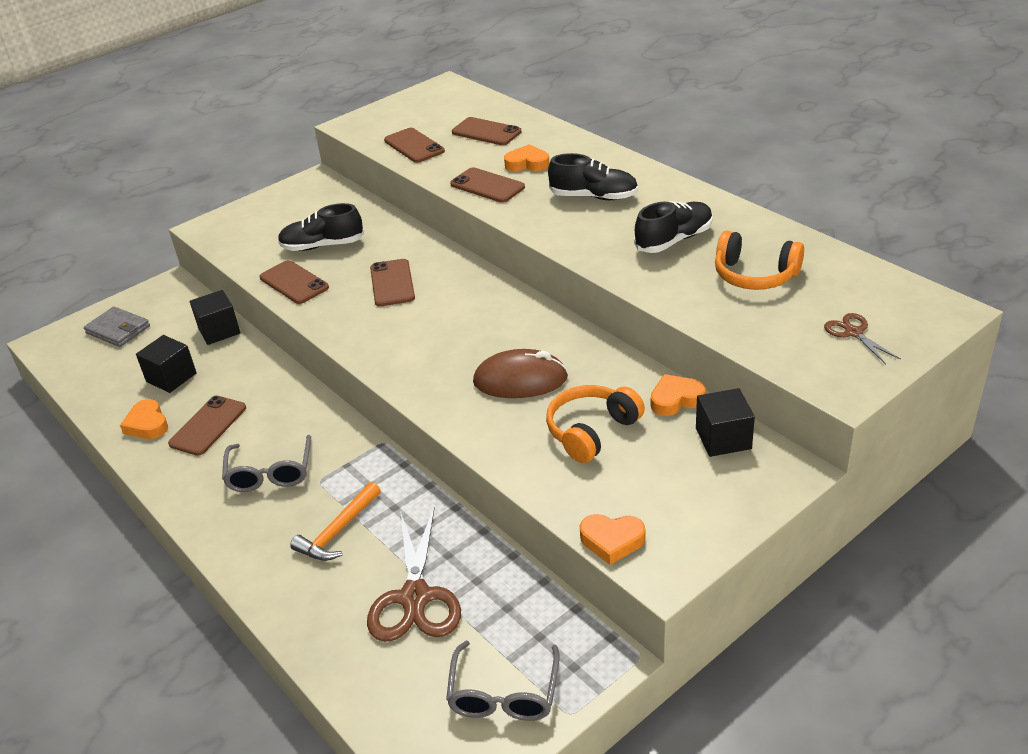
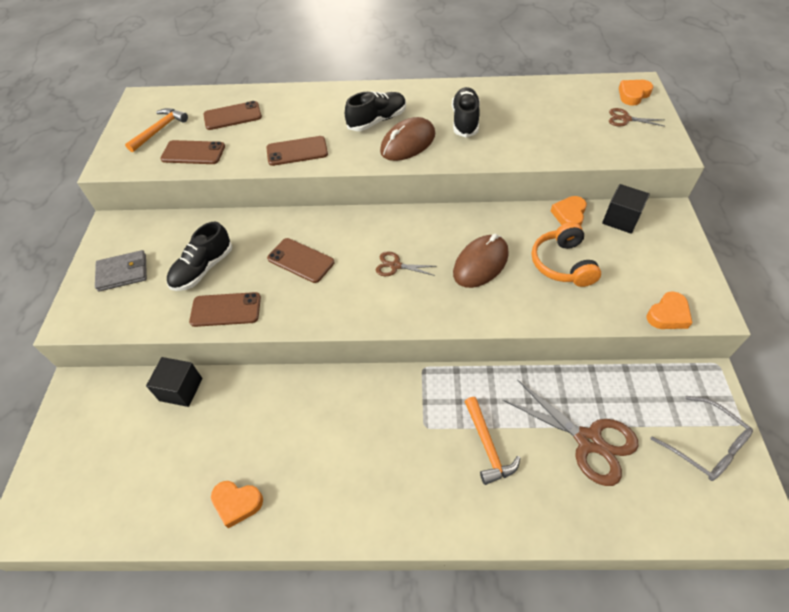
camera: 50 degrees left, 15 degrees up
grey wallet [84,307,150,347] -> grey wallet moved to [95,250,147,292]
black cube [136,335,197,393] -> none
brown phone [168,396,246,456] -> none
grey glasses [222,435,311,492] -> none
orange heart [504,144,550,172] -> orange heart moved to [619,80,653,106]
orange headphones [715,230,804,290] -> none
none -> orange hammer [125,108,188,152]
none -> brown scissors [376,251,437,276]
none -> brown mouse [380,117,435,161]

